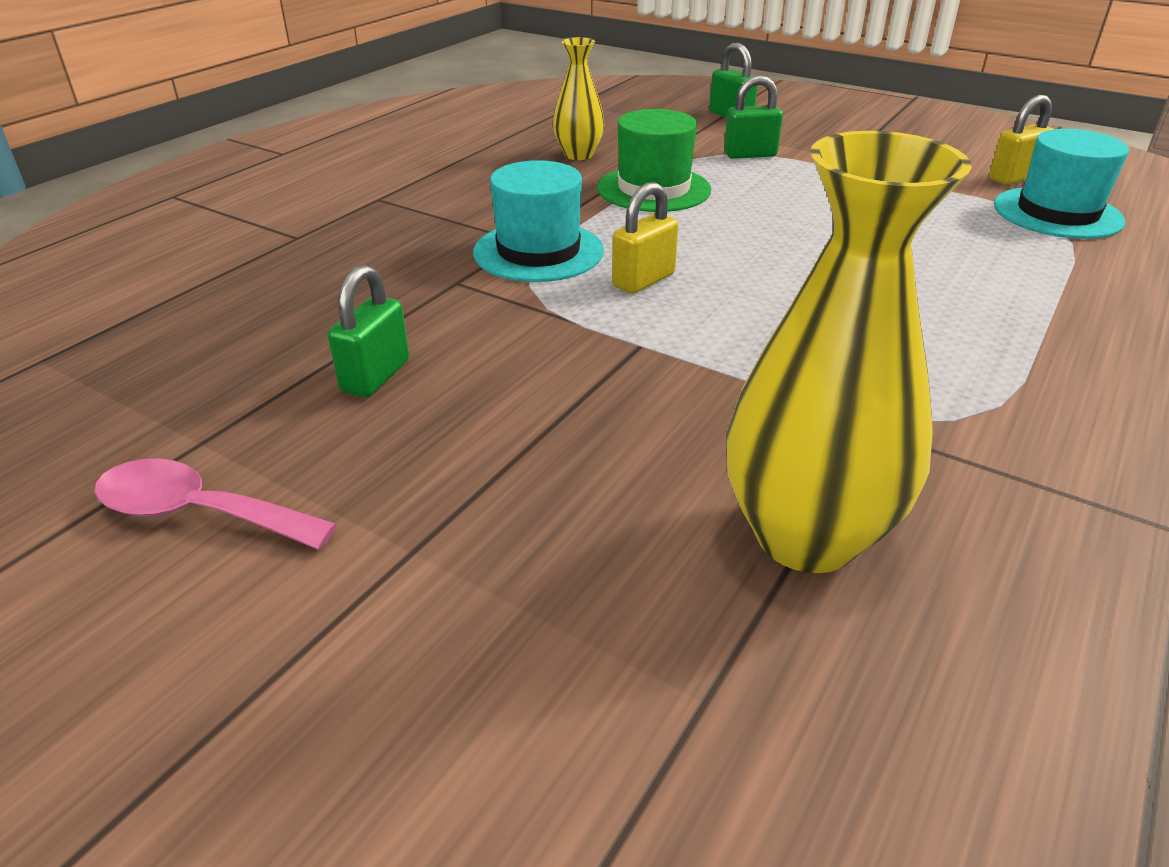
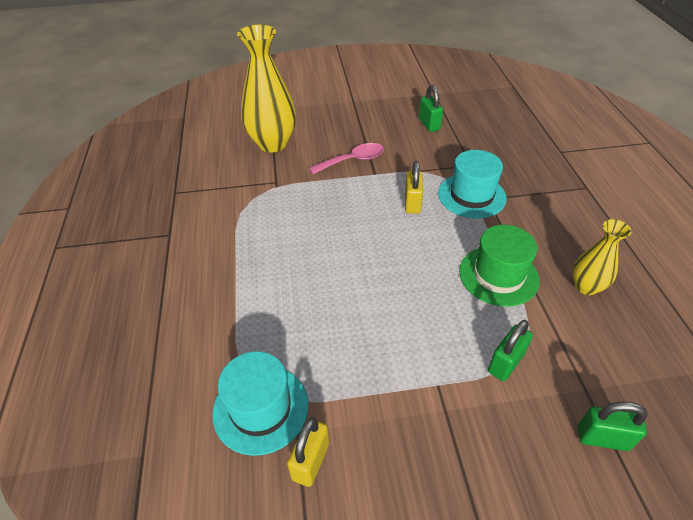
camera: 140 degrees right, 10 degrees up
pink spoon [94,458,337,550] -> pink spoon moved to [309,143,384,174]

